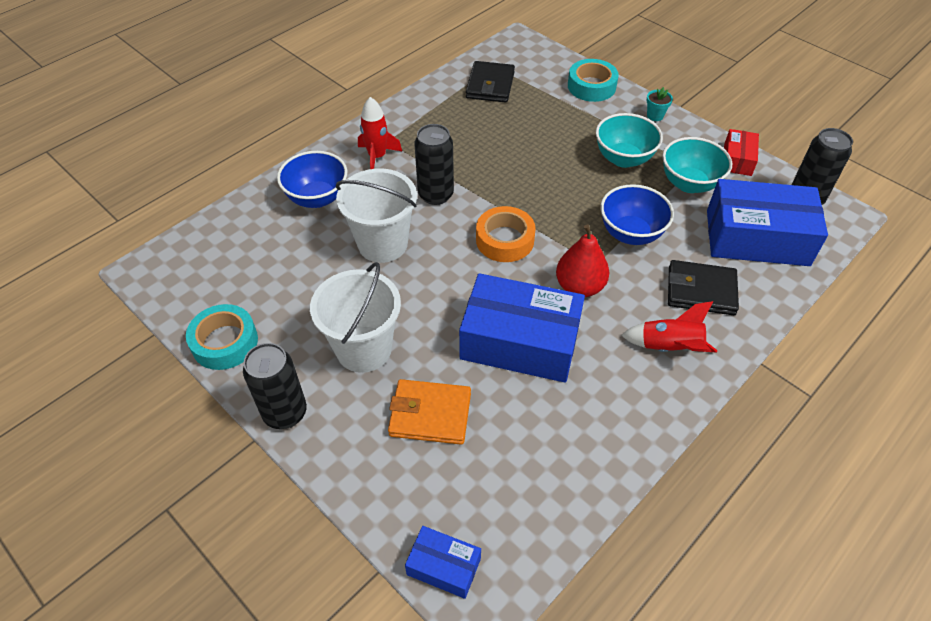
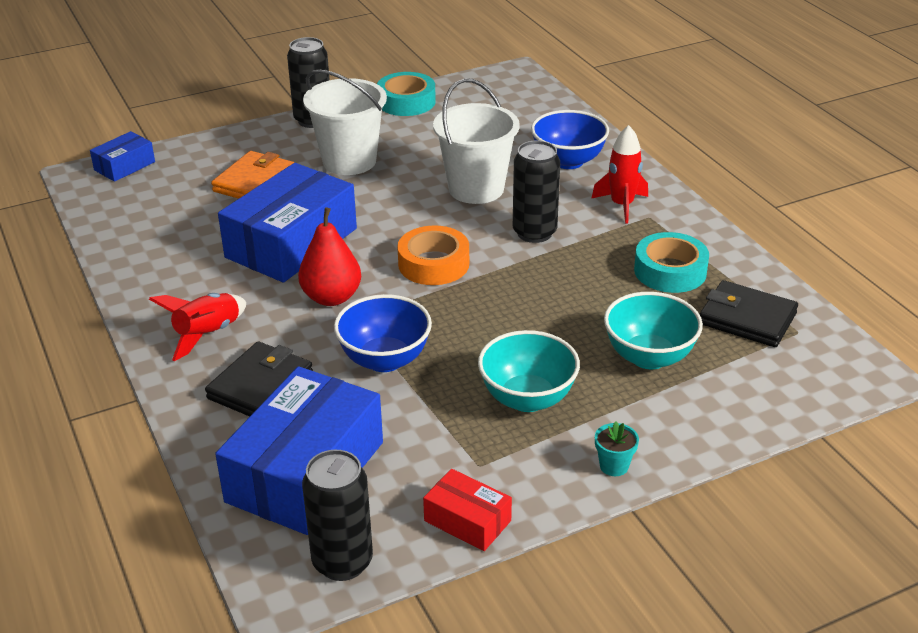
camera: 110 degrees right, 15 degrees down
turquoise tape [568,59,619,102] -> turquoise tape moved to [634,232,709,293]
turquoise bowl [662,137,732,193] -> turquoise bowl moved to [604,292,703,369]

